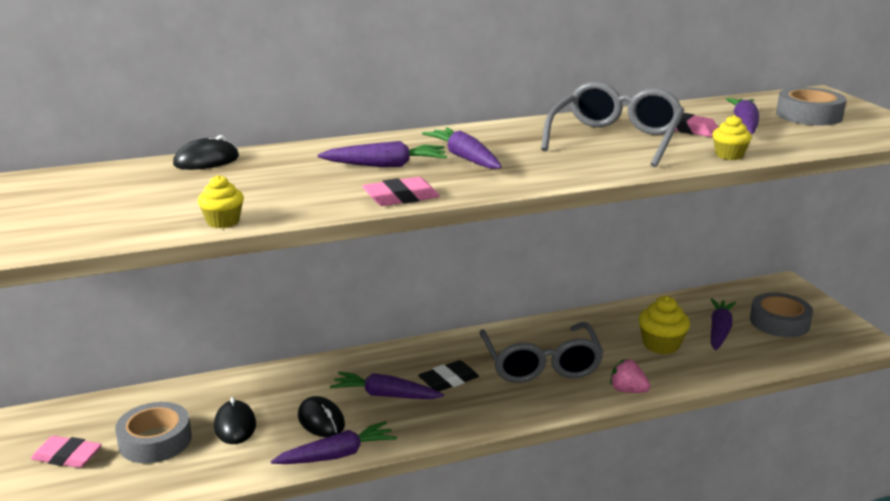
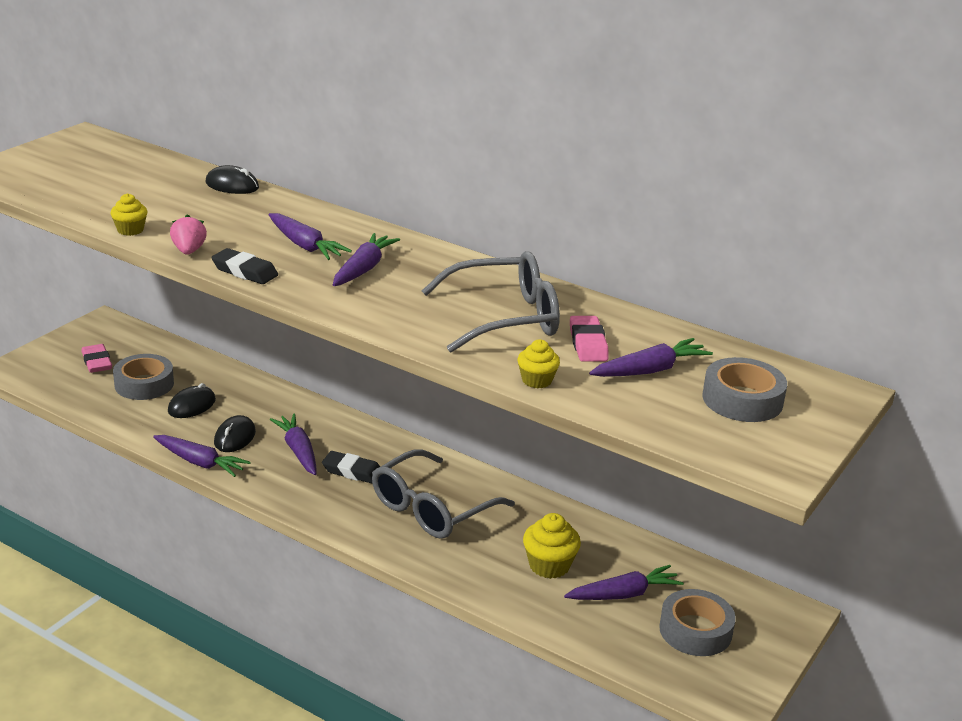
camera: 50 degrees right, 5 degrees up
pink eraser [362,177,440,206] -> black eraser [211,248,278,284]
pink strawberry [610,359,650,393] -> pink strawberry moved to [170,214,207,255]

